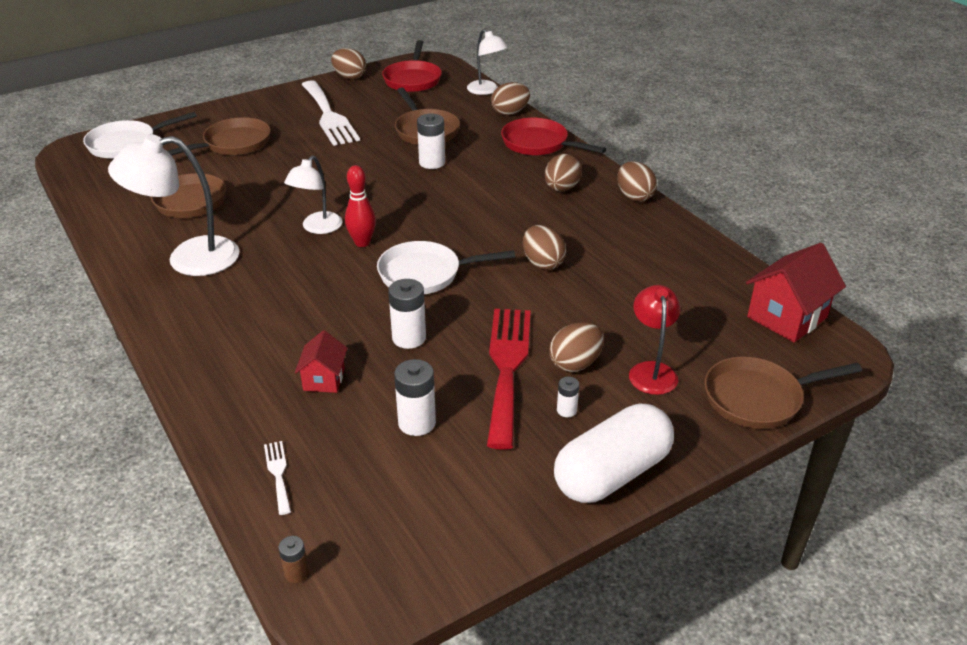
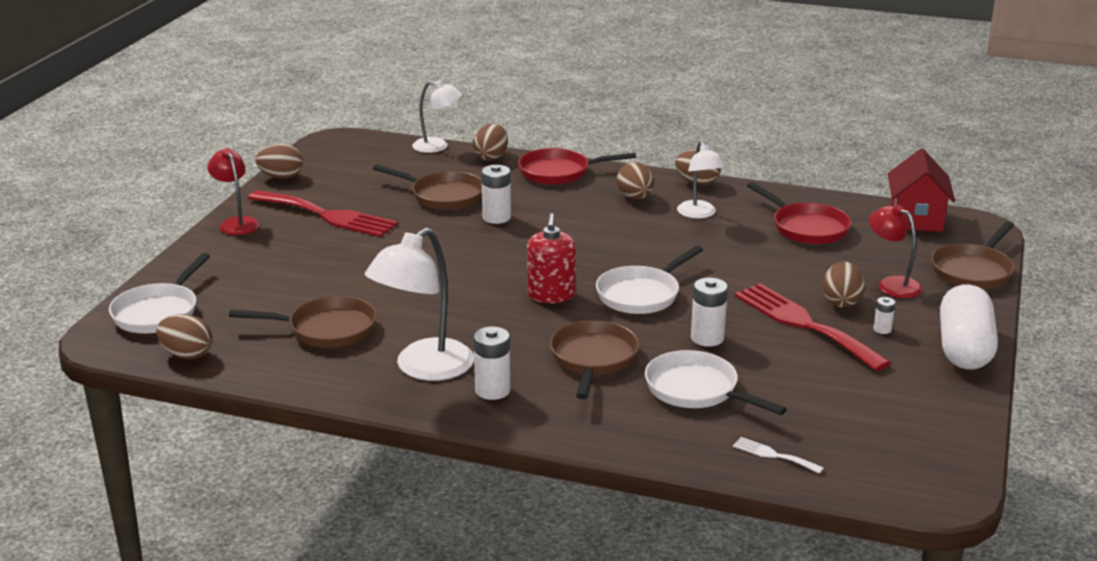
camera: 40 degrees left, 10 degrees down
brown pan [167,117,271,156] -> brown pan moved to [550,320,639,399]
brown battery [279,536,309,583] -> none
white lamp [284,155,343,234] -> white lamp moved to [677,141,725,219]
red house [295,330,347,393] -> white pan [645,350,787,415]
white fork [301,80,360,146] -> red fork [248,190,398,237]
red bowling pin [345,165,376,247] -> red soap dispenser [527,213,576,303]
red pan [382,40,442,92] -> red pan moved to [747,182,851,244]
white battery [394,359,436,436] -> white battery moved to [474,327,510,400]
brown egg [523,225,566,270] -> brown egg moved to [156,314,213,359]
none -> red lamp [208,148,260,235]

